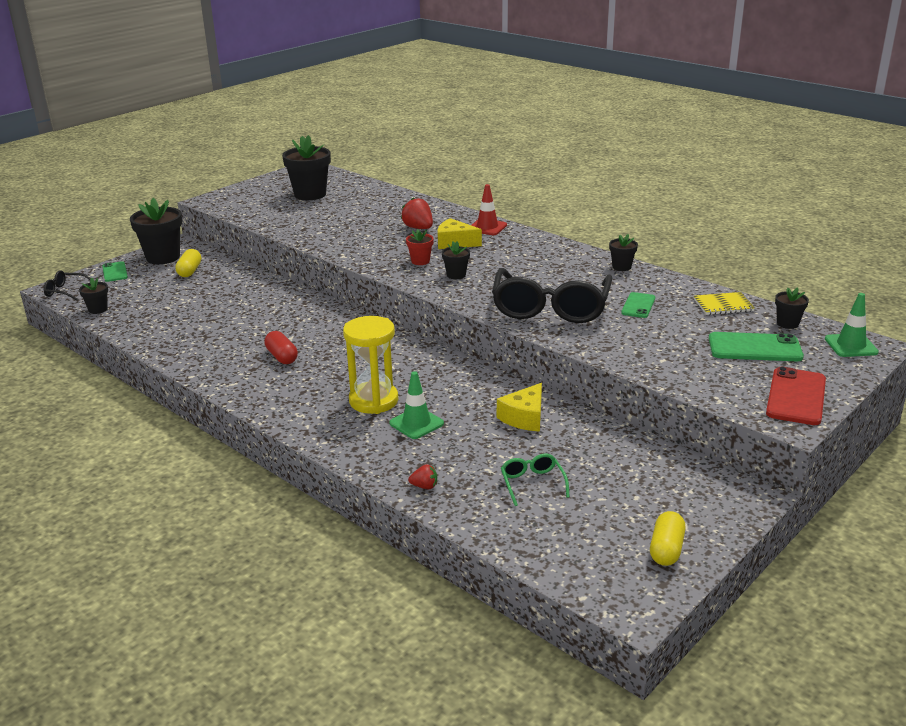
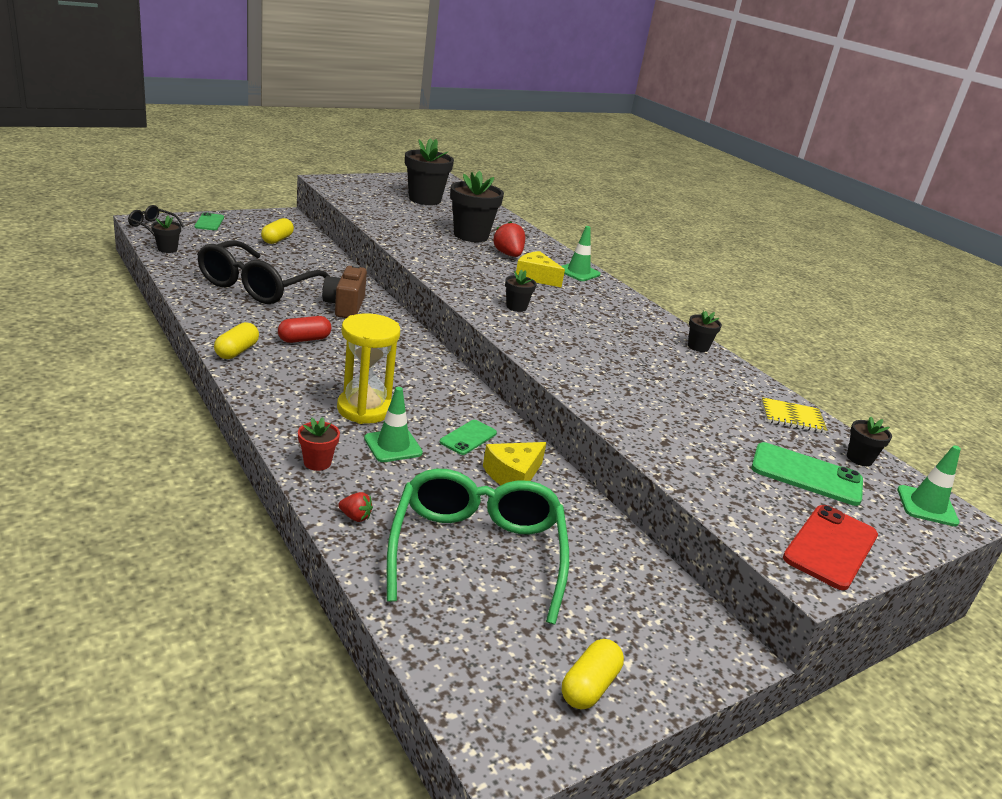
camera: 10 degrees right, 0 degrees up
black flower pot [130,198,182,264] -> black flower pot moved to [450,171,504,242]
red capsule [264,331,298,364] -> red capsule turned 75 degrees clockwise [278,316,331,343]
red flower pot [406,229,434,265] -> red flower pot moved to [298,417,340,471]
red traffic cone [471,184,507,235] -> green traffic cone [561,226,601,281]
black glasses [492,268,612,323] -> black glasses moved to [197,240,329,304]
green glasses [501,454,570,506] -> green glasses [387,469,569,624], size x2.31
green phone [621,292,655,318] -> green phone moved to [440,420,497,455]
none -> yellow capsule [214,322,259,359]
none -> brown camera [322,264,367,318]

